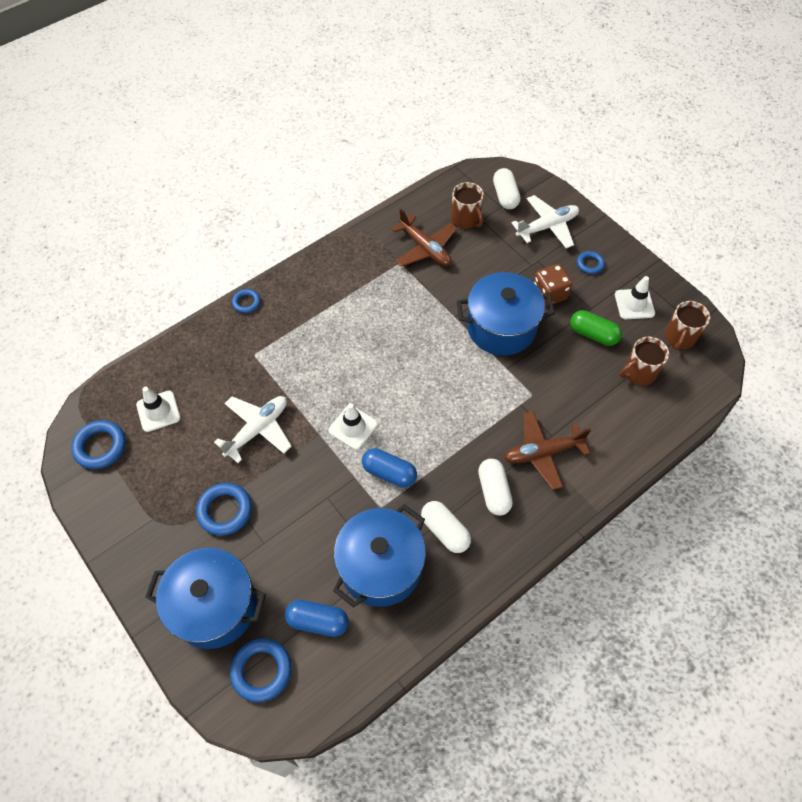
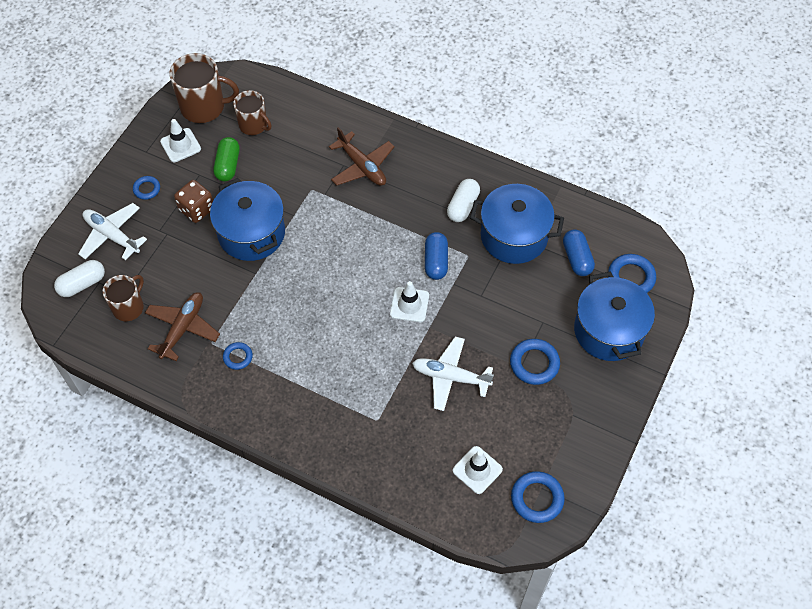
camera: 115 degrees left, 0 degrees up
blue ring [232,289,260,313] -> blue ring moved to [223,342,253,370]
white capsule [478,459,513,516] -> none
brown mug [665,301,710,350] -> brown mug [169,53,239,123], size x1.55

